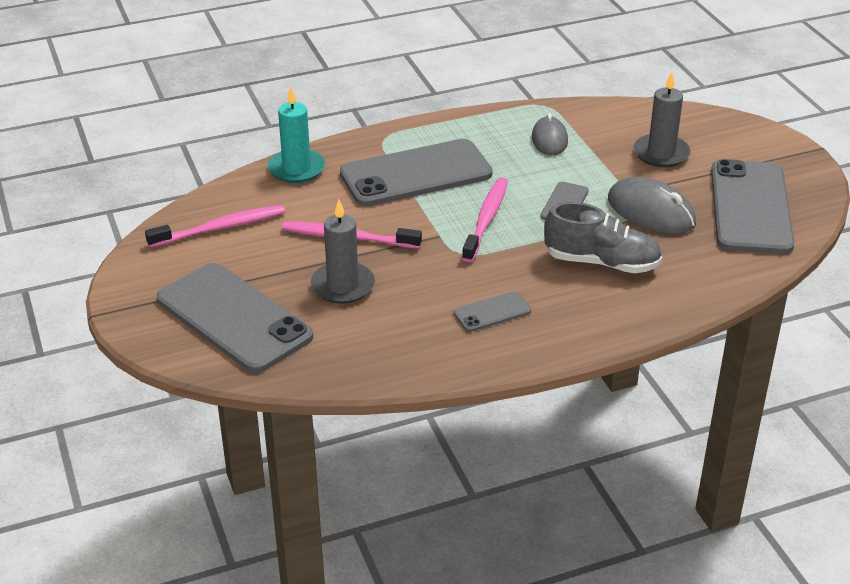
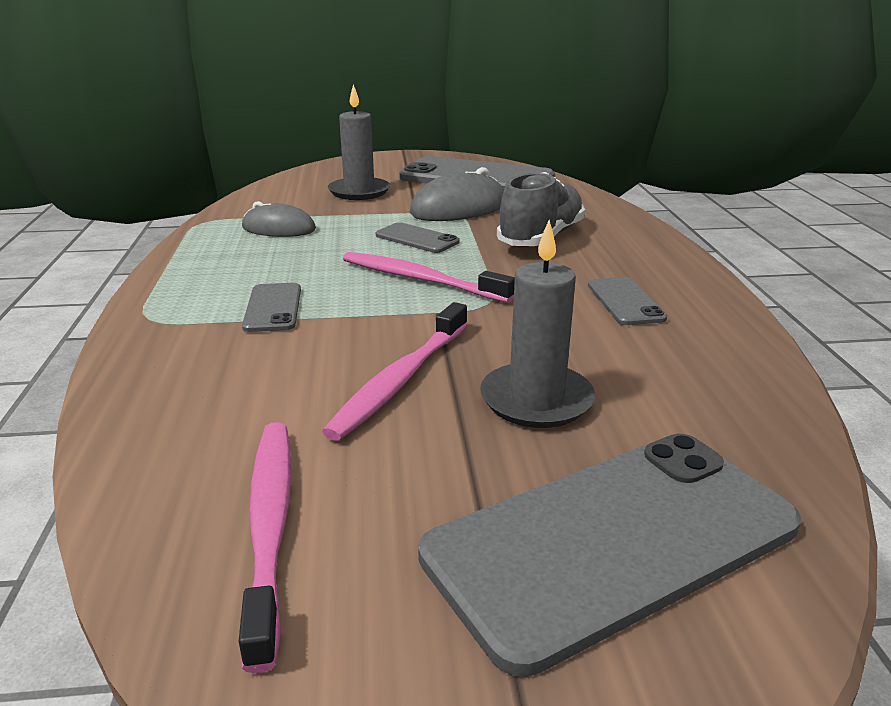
camera: 75 degrees left, 10 degrees down
turquoise candle [268,87,325,183] -> none
grey phone [340,139,493,206] -> grey phone [242,283,301,332], size x0.45

